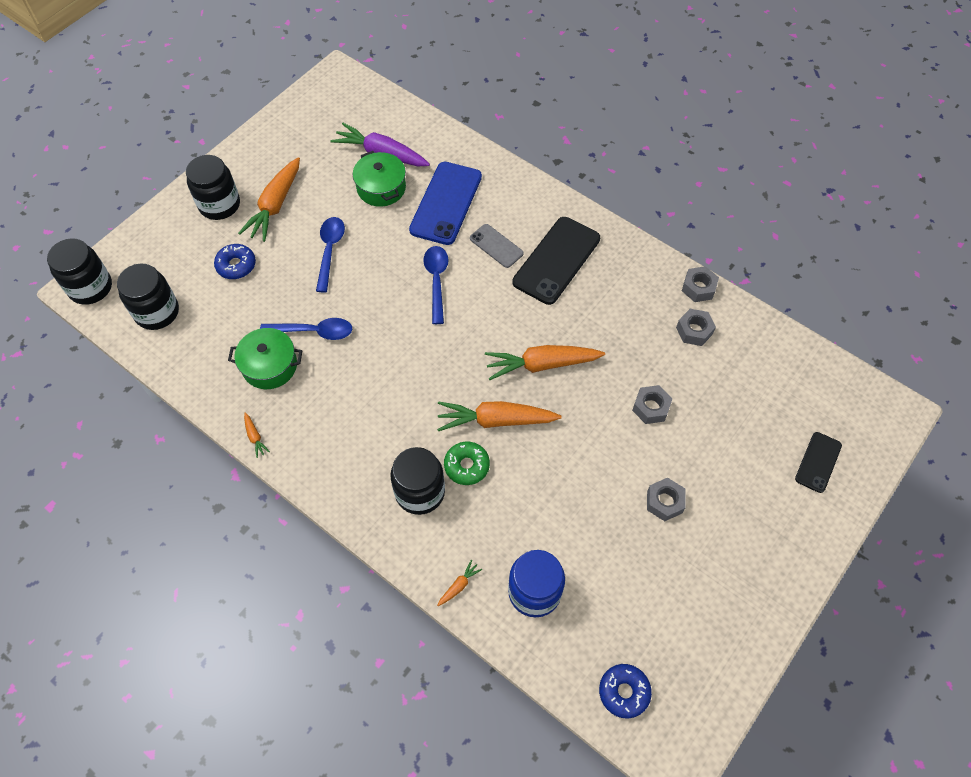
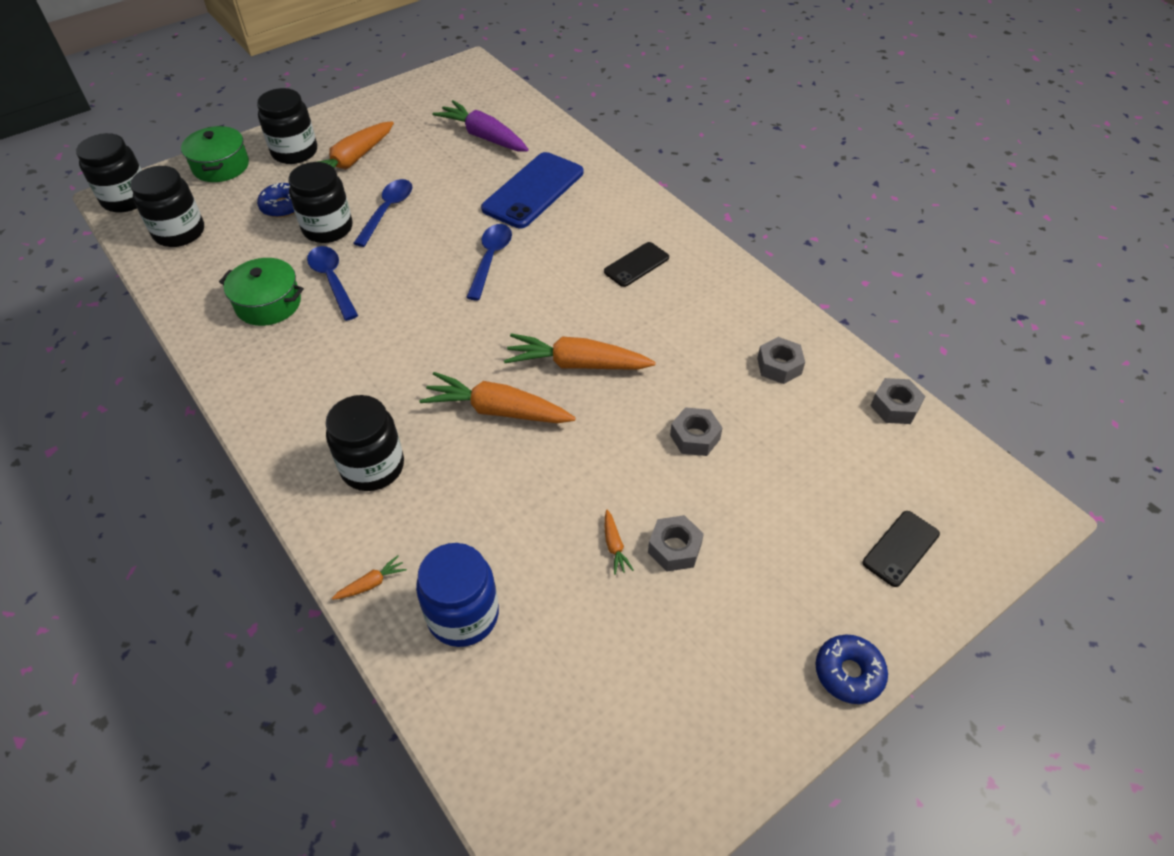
camera: 15 degrees right, 10 degrees down
orange carrot [244,413,270,458] -> orange carrot moved to [605,510,633,575]
blue spoon [260,318,353,340] -> blue spoon turned 135 degrees counterclockwise [307,246,358,321]
green pot [353,151,406,207] -> green pot moved to [181,126,249,182]
green donut [444,442,490,485] -> none
grey phone [470,224,524,268] -> none
black phone [512,217,600,305] -> black phone [604,242,669,287], size x0.54
blue donut [599,664,652,719] -> blue donut moved to [815,635,888,704]
grey nut [682,266,719,302] -> grey nut moved to [870,378,925,424]
none -> black jar [288,162,353,243]

